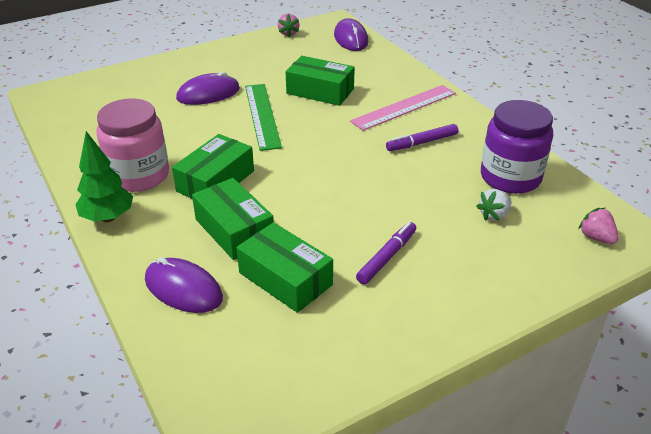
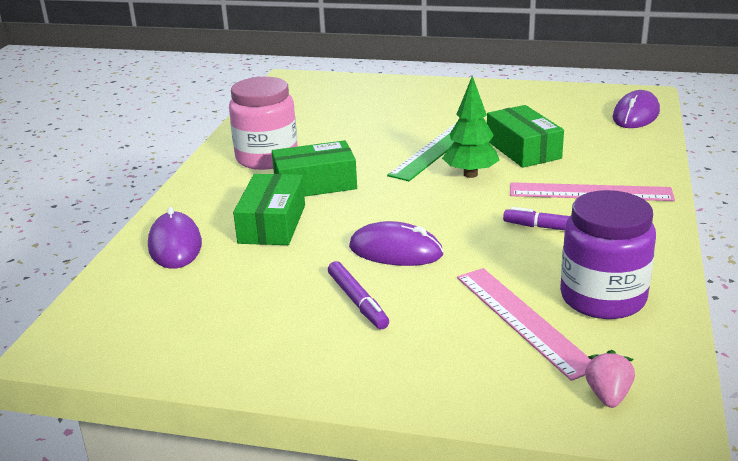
camera: 45 degrees right, 10 degrees down
green tree [75,131,133,222] -> green tree moved to [442,76,499,178]
purple mouse [176,72,240,105] -> purple mouse moved to [349,221,443,266]
green box [236,222,333,313] -> none
pink strawberry [278,13,300,37] -> none
purple marker [356,222,416,285] -> purple marker turned 75 degrees clockwise [328,261,389,329]
white strawberry [476,189,511,221] -> pink ruler [457,268,592,381]

